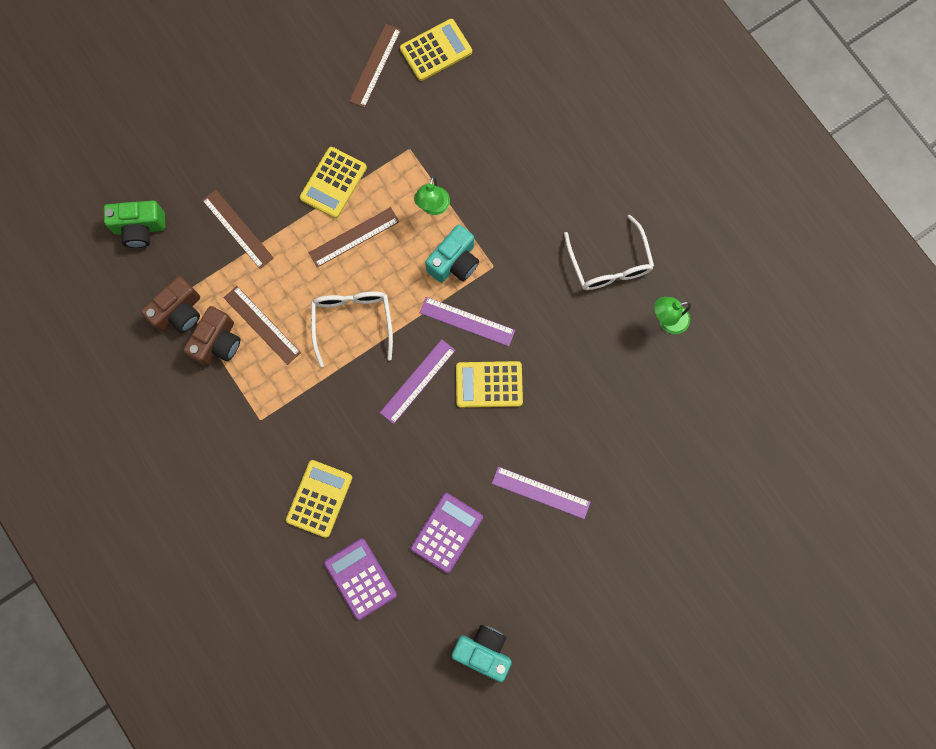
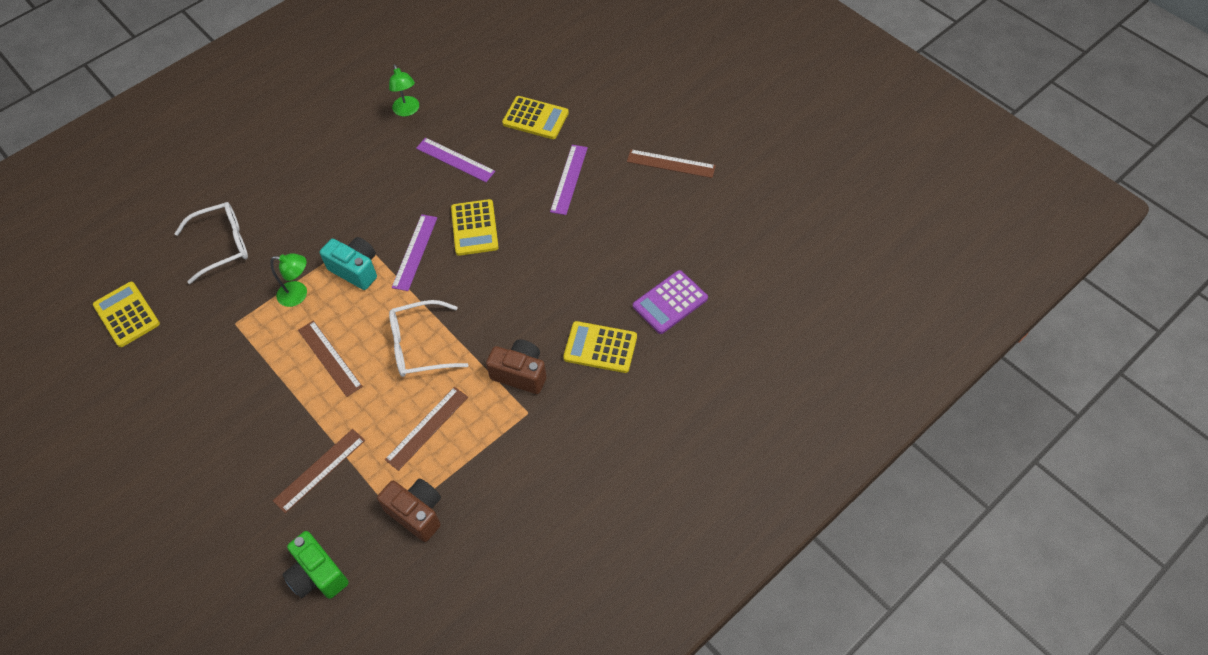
camera: 95 degrees left, 20 degrees down
green camera [104,200,165,248] -> green camera turned 150 degrees clockwise [282,531,349,599]
brown camera [183,306,240,367] -> brown camera moved to [486,340,547,394]
yellow calculator [300,147,367,218] -> yellow calculator moved to [502,96,569,139]
brown ruler [349,24,401,108] -> brown ruler moved to [627,149,716,178]
purple ruler [380,339,456,424] -> purple ruler moved to [416,138,496,182]
purple calculator [411,493,483,573] -> none
turquoise camera [452,625,512,682] -> none
white glasses [564,215,654,290] -> white glasses moved to [174,202,248,284]

